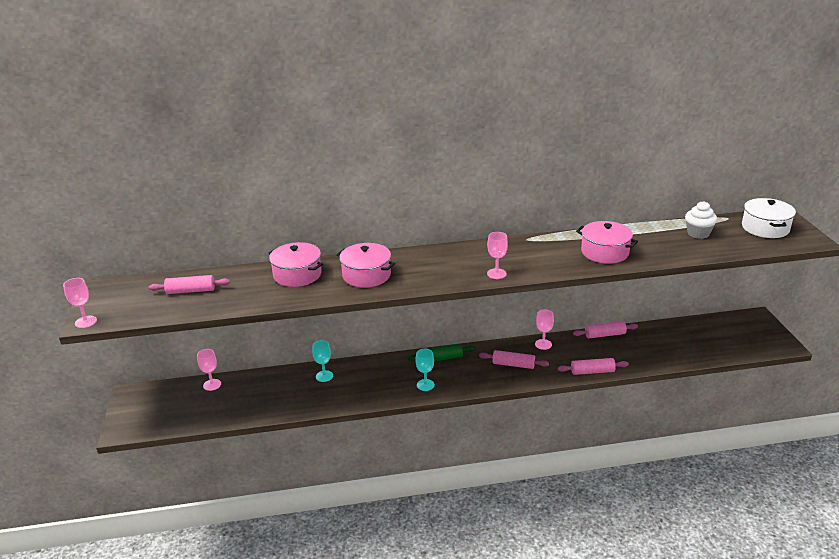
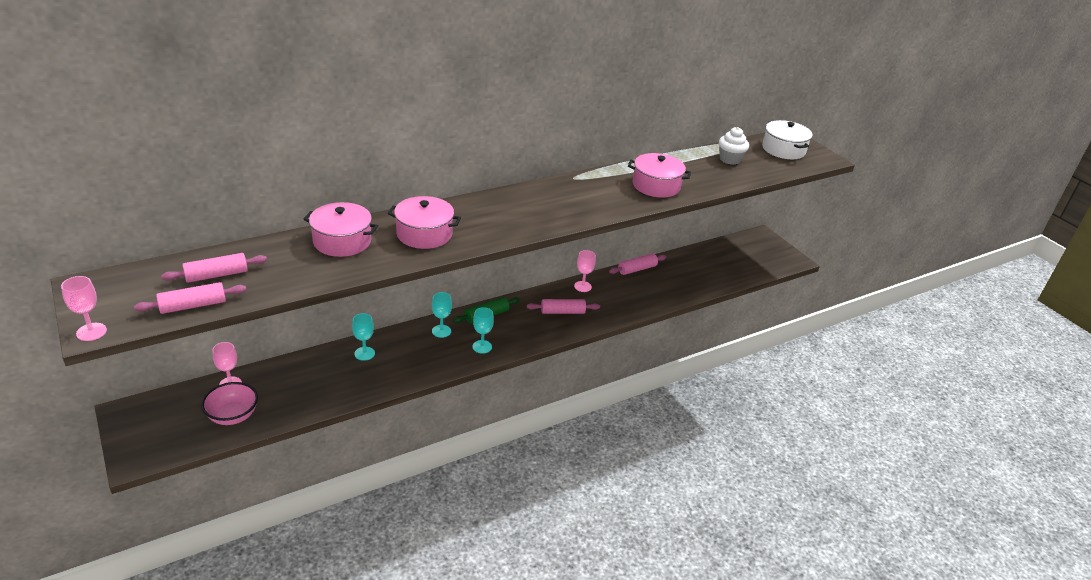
camera: 25 degrees left, 5 degrees up
pink goblet [487,232,508,279] -> none
pink rolling pin [558,358,629,375] -> pink rolling pin moved to [134,282,246,314]
none -> pink bowl [201,382,258,425]
none -> turquoise goblet [432,292,452,338]

